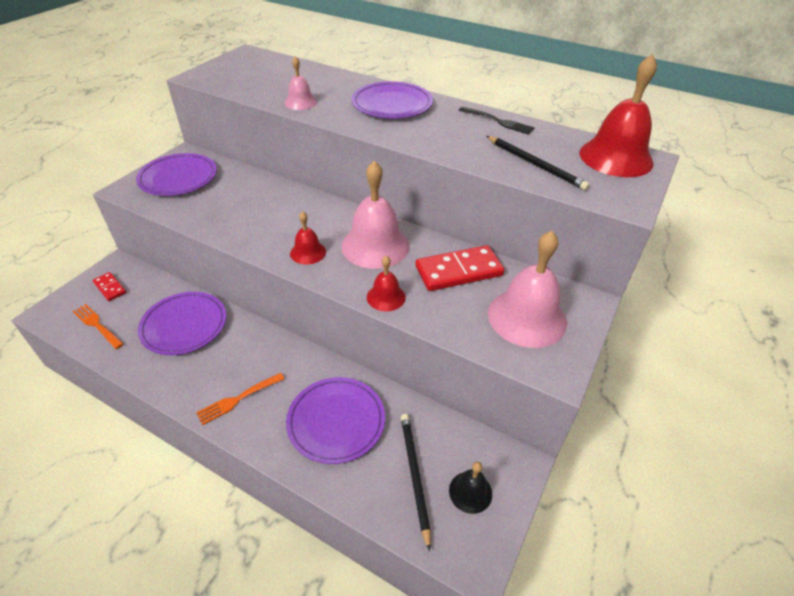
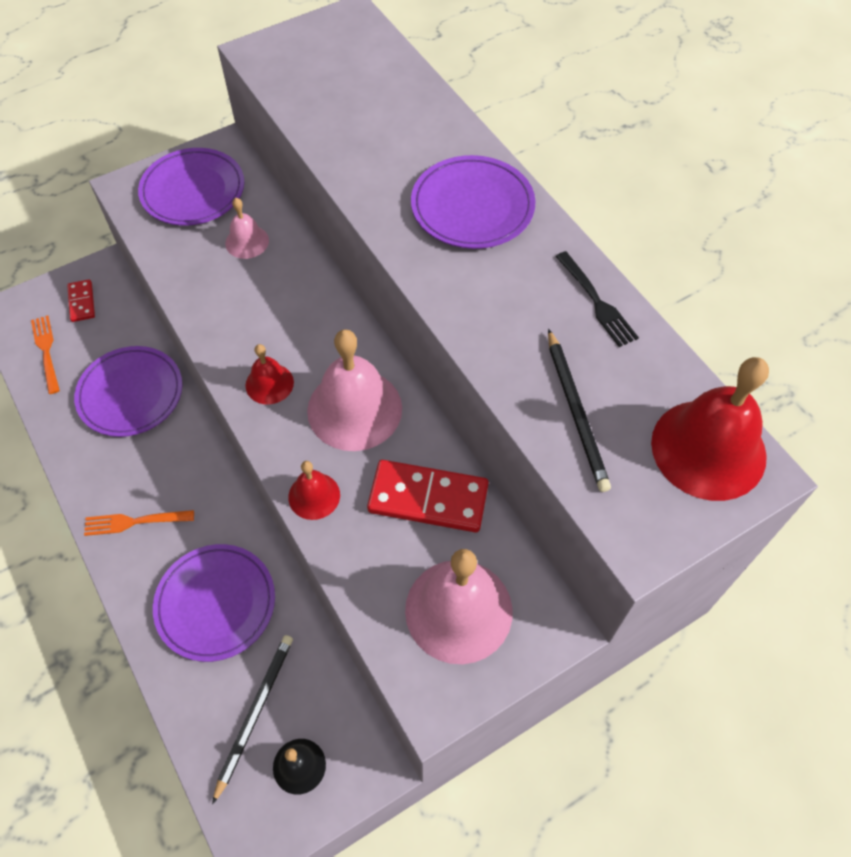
camera: 30 degrees right, 15 degrees up
pink bell [284,56,317,110] -> pink bell moved to [225,198,269,259]

